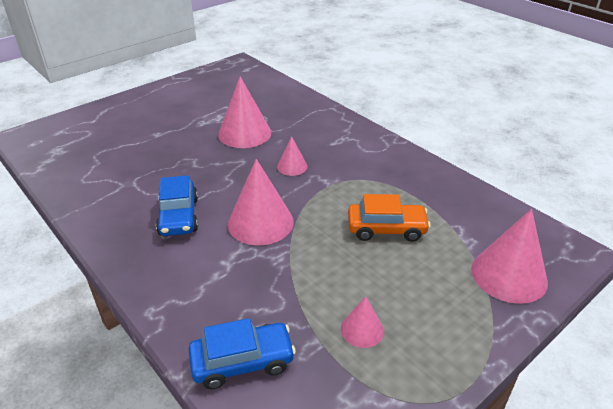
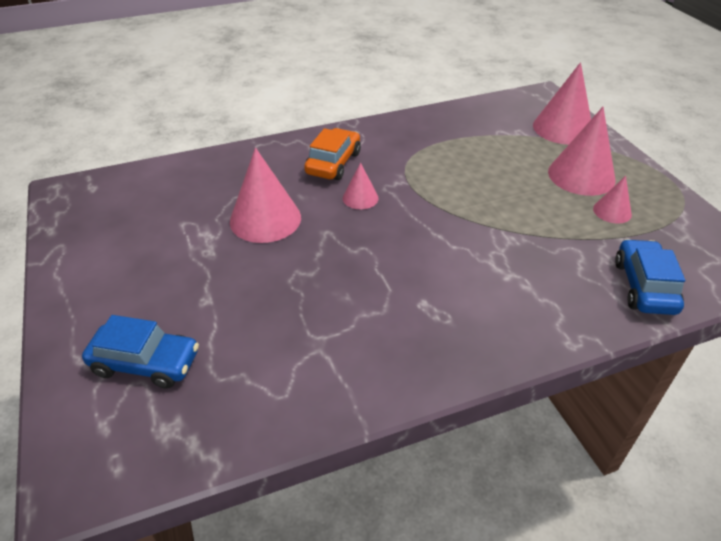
camera: 70 degrees left, 5 degrees up
blue car [156,175,198,236] -> blue car moved to [82,315,199,389]
pink cone [228,159,294,246] -> pink cone moved to [548,107,616,196]
orange car [348,194,431,242] -> orange car moved to [304,128,361,180]

